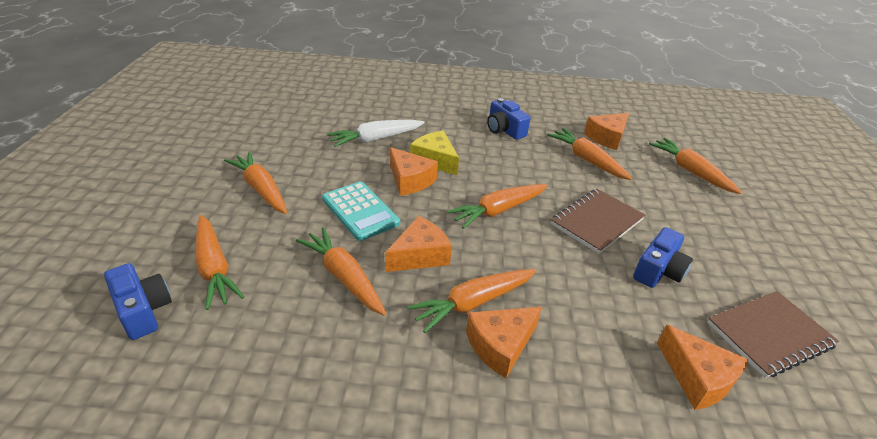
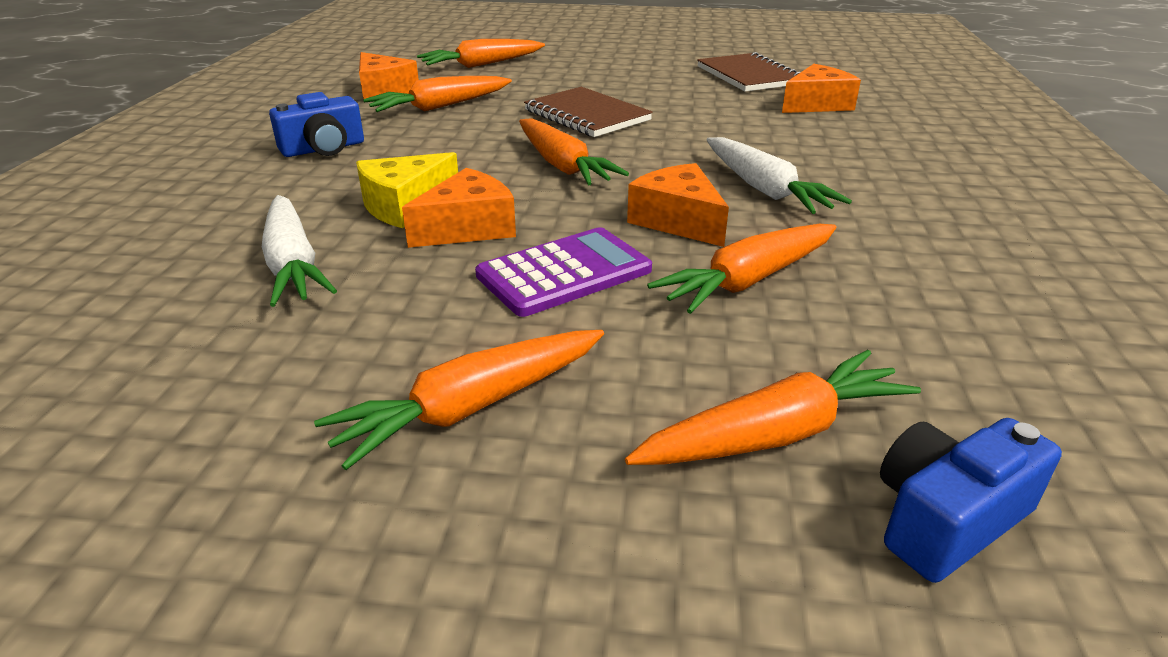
camera: 85 degrees left, 5 degrees down
turquoise calculator [322,181,400,241] -> purple calculator [475,227,652,317]
orange carrot [407,269,536,333] -> white carrot [707,137,852,214]
orange cheese [466,307,542,378] -> none
blue camera [633,227,693,288] -> none

